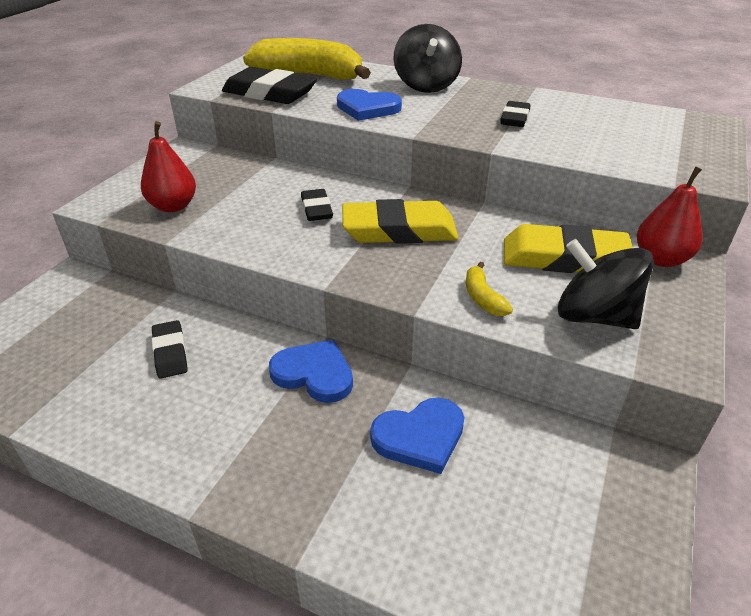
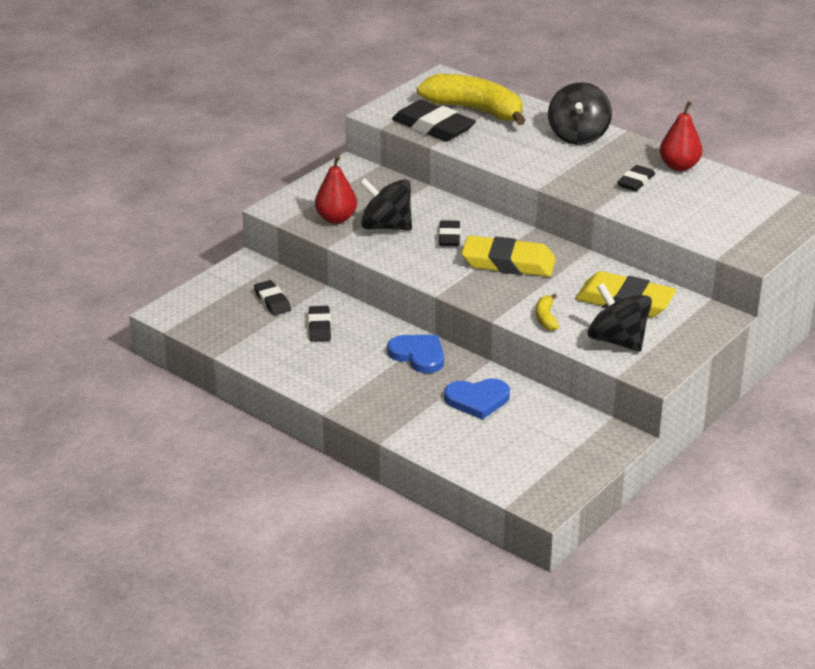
camera: 15 degrees right, 5 degrees down
blue heart [337,89,402,121] -> none
red pear [637,167,702,267] -> red pear moved to [660,101,702,171]
none -> black eraser [254,280,291,315]
none -> black spinning top [360,178,412,230]

